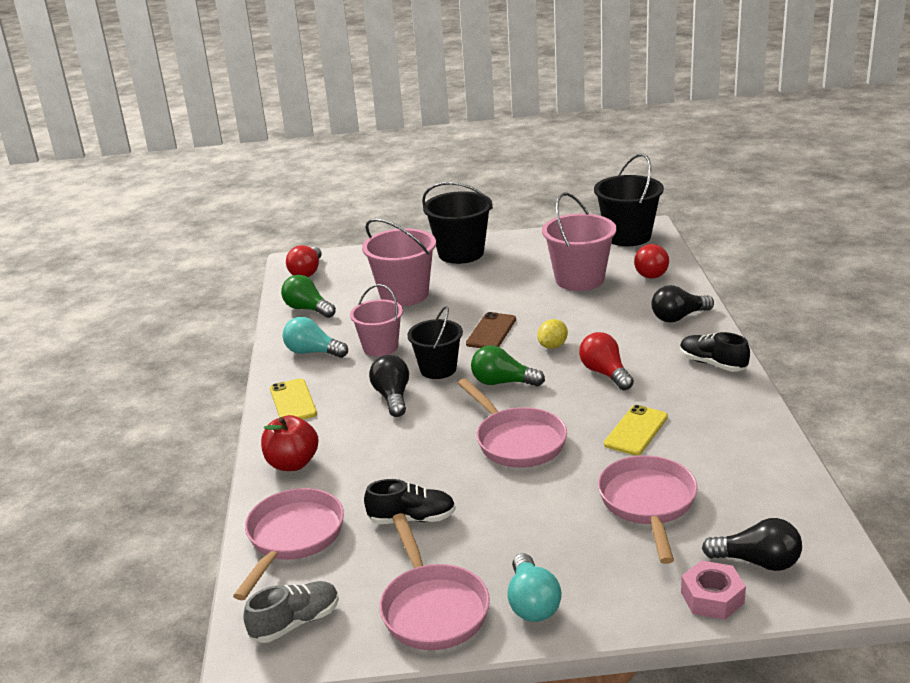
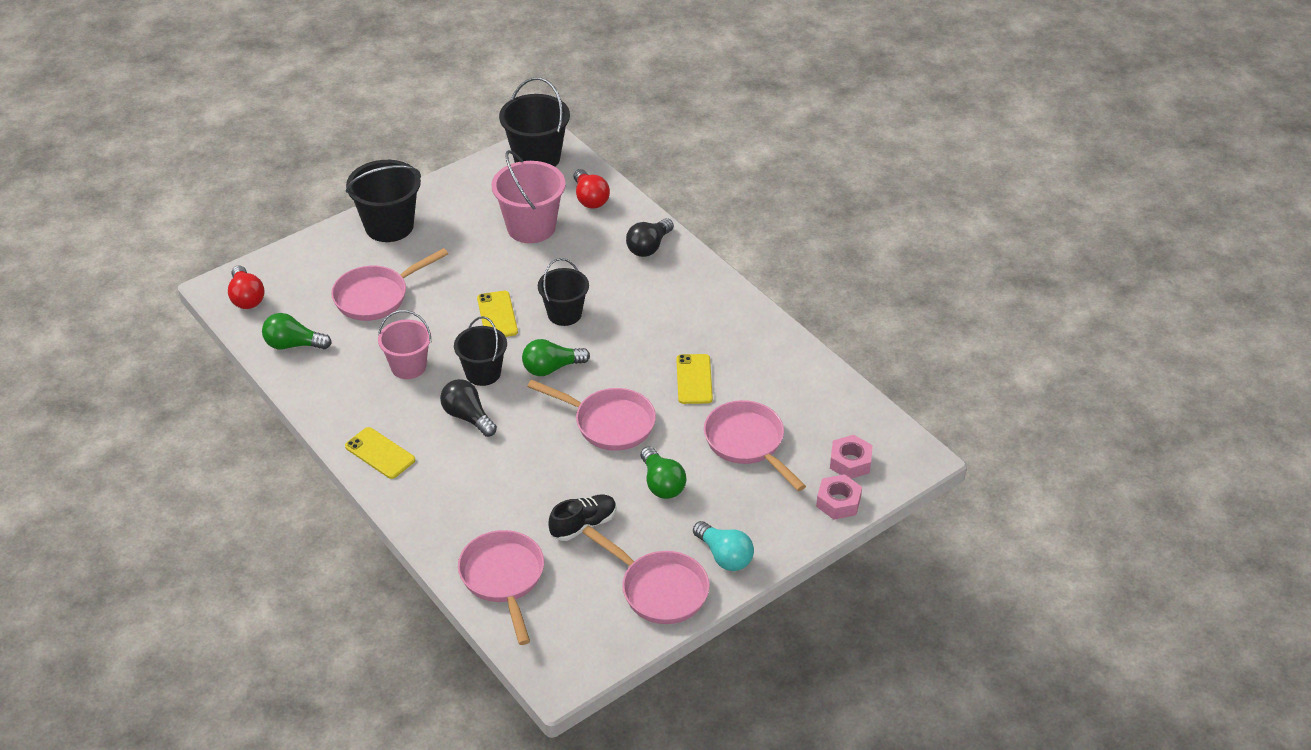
camera: 35 degrees left, 15 degrees up
grey shoe [243,581,339,643] -> none
red apple [261,415,319,471] -> none
turquoise light bulb [283,317,348,358] -> none
pink bucket [362,218,436,306] -> pink pan [331,248,448,321]
brown phone [466,312,516,348] -> yellow phone [477,291,518,337]
yellow lemon [537,319,568,349] -> black bucket [538,258,589,326]
red light bulb [579,332,634,390] -> none
black shoe [680,332,750,372] -> none
black light bulb [702,518,802,571] -> pink nut [830,435,873,479]
none -> green light bulb [641,446,686,499]

